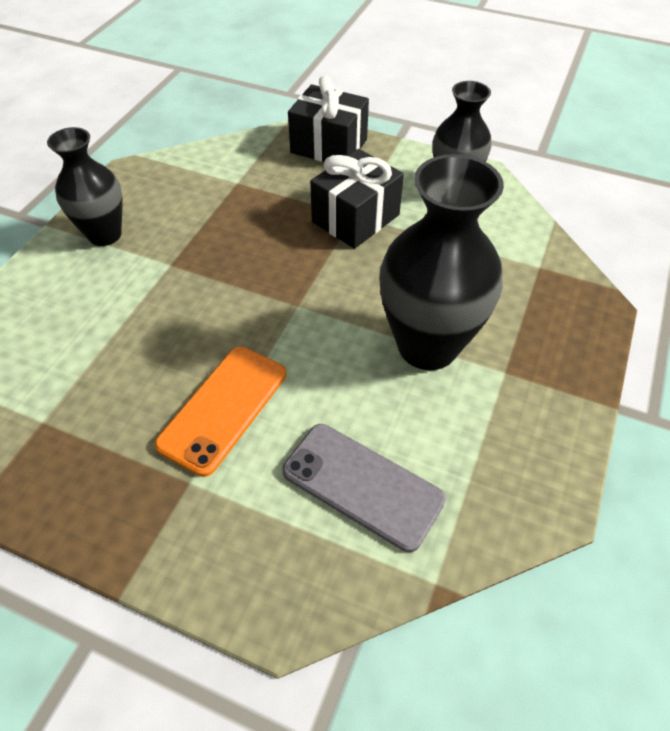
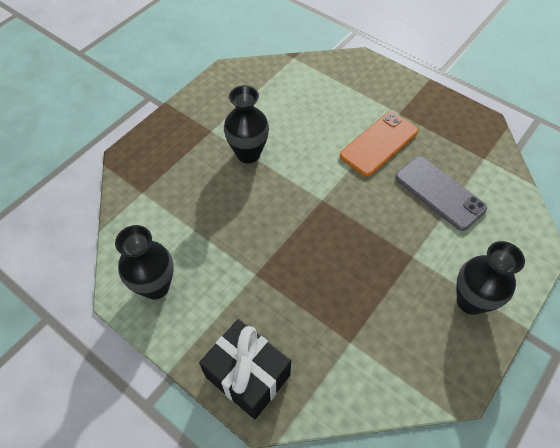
camera: 165 degrees left, 5 degrees up
grey phone [282,424,446,552] -> grey phone moved to [395,156,487,231]
black gift [310,149,404,249] -> none
black vase [379,154,504,370] -> black vase [224,85,269,163], size x0.63

